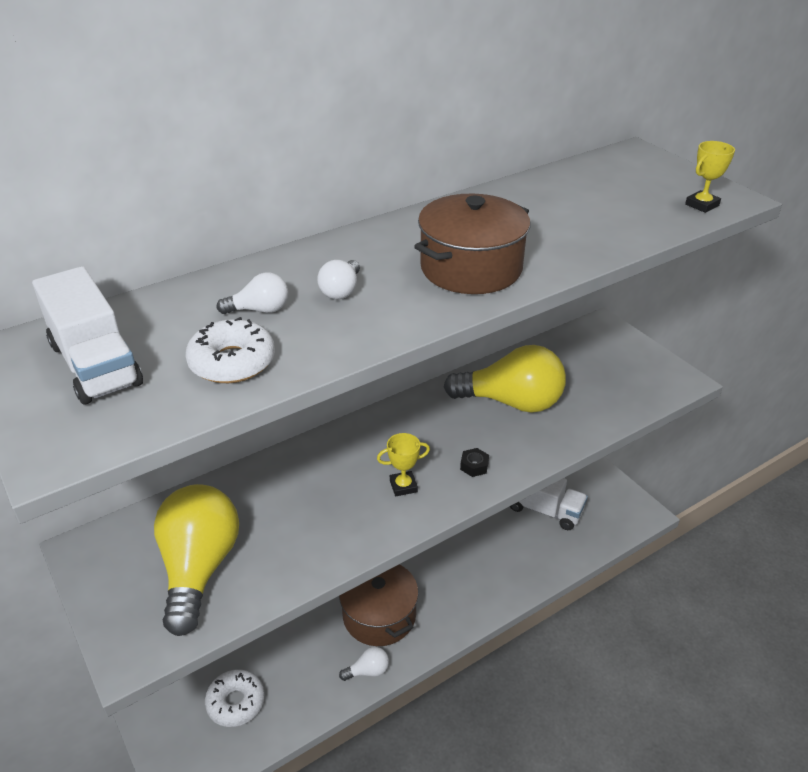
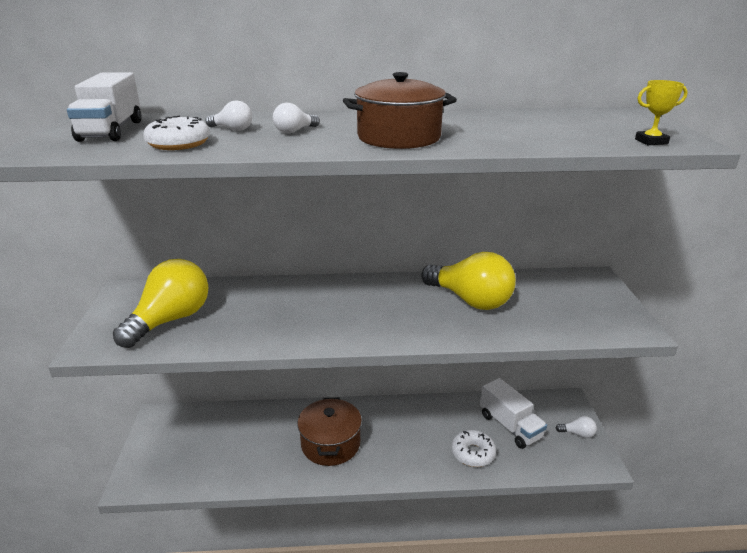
camera: 30 degrees right, 10 degrees down
white donut [205,669,265,727] -> white donut moved to [451,430,496,467]
white light bulb [339,647,389,681] -> white light bulb moved to [556,416,597,438]
yellow trophy [377,433,430,496] -> none
black nut [460,448,489,477] -> none

